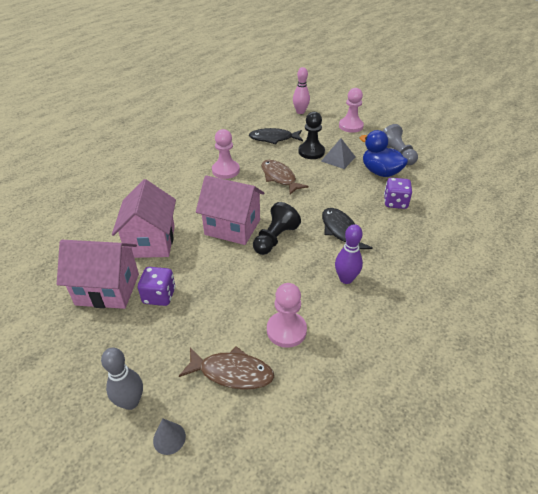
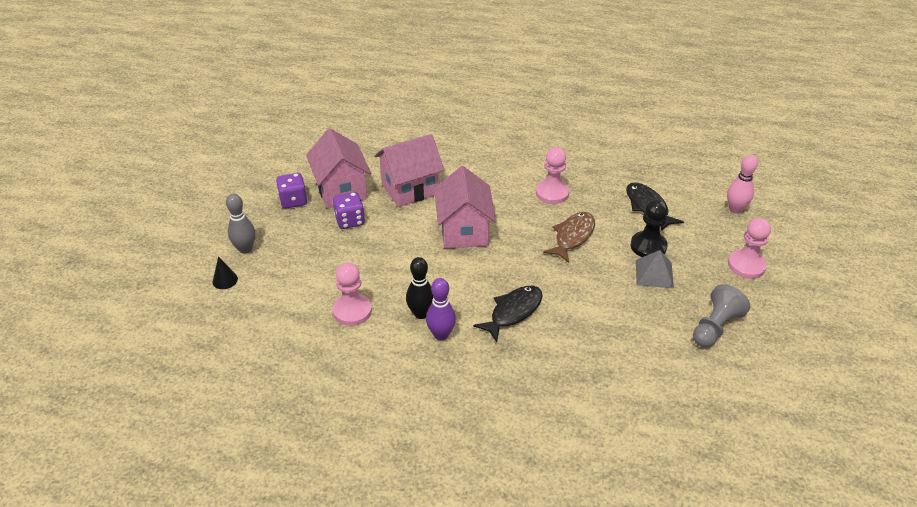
camera: 65 degrees right, 0 degrees up
grey cone [153,418,186,455] -> black cone [212,256,238,289]
brown fish [179,346,274,390] -> none
black pawn [253,202,301,255] -> none
blue duck [360,130,408,177] -> none
purple dice [384,178,412,209] -> purple dice moved to [276,173,308,209]
none -> black bowling pin [406,257,434,319]

